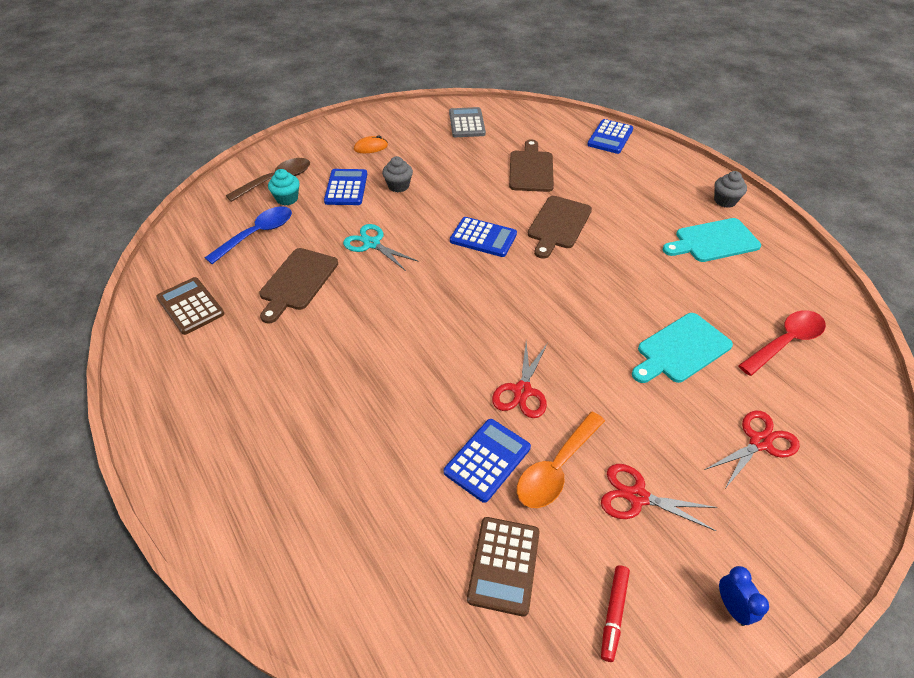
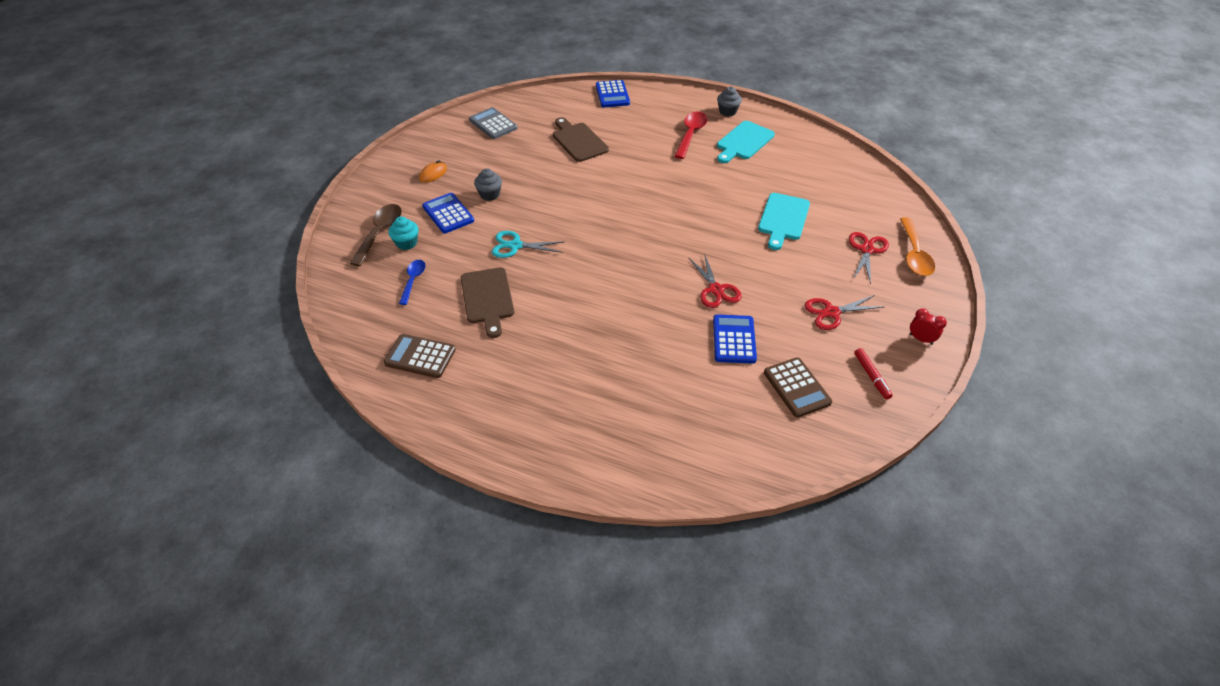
camera: 35 degrees left, 0 degrees up
blue spoon [205,206,292,264] -> blue spoon [399,260,426,305], size x0.64
blue calculator [450,217,517,257] -> none
orange spoon [517,412,605,508] -> orange spoon moved to [900,217,935,276]
brown cutting board [528,196,592,259] -> none
blue clock [719,566,769,626] -> red clock [909,308,947,345]
red spoon [738,310,826,376] -> red spoon moved to [674,111,708,159]

